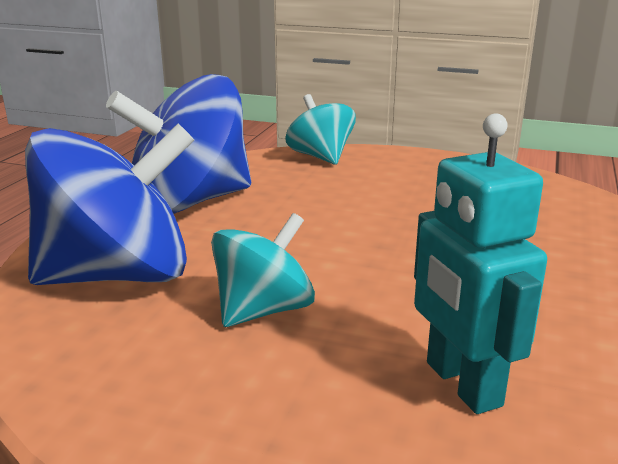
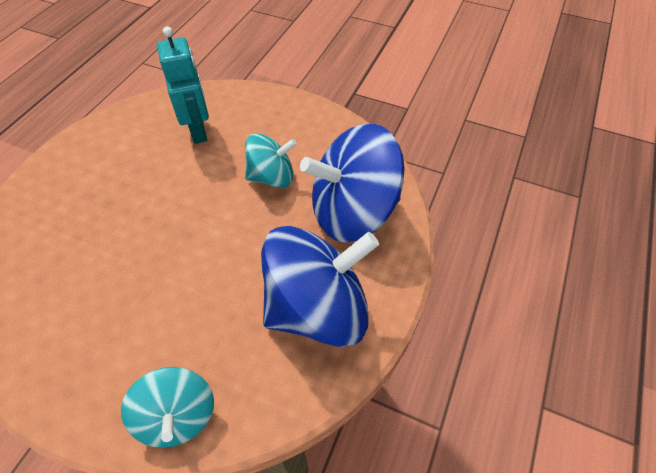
camera: 175 degrees left, 30 degrees up
turquoise spinning top [211,213,315,327] -> turquoise spinning top turned 150 degrees counterclockwise [245,133,297,188]

